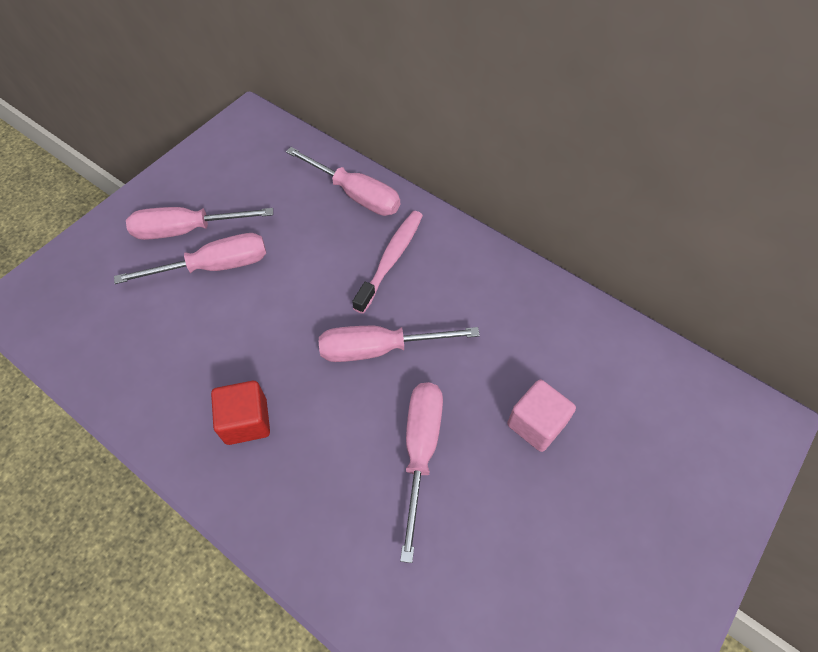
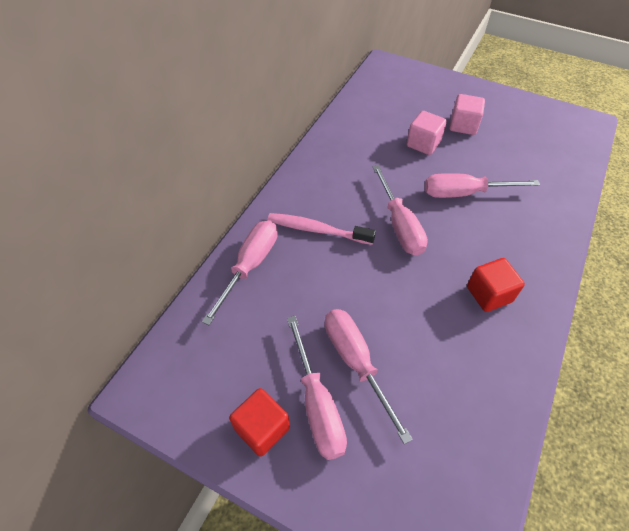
camera: 100 degrees left, 5 degrees down
none -> red cube [229,388,290,457]
none -> pink cube [449,94,485,135]

